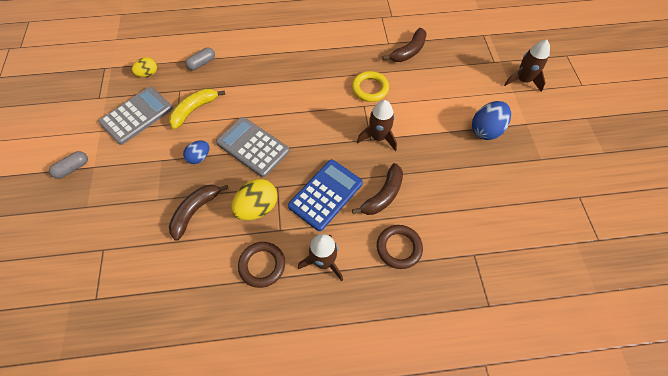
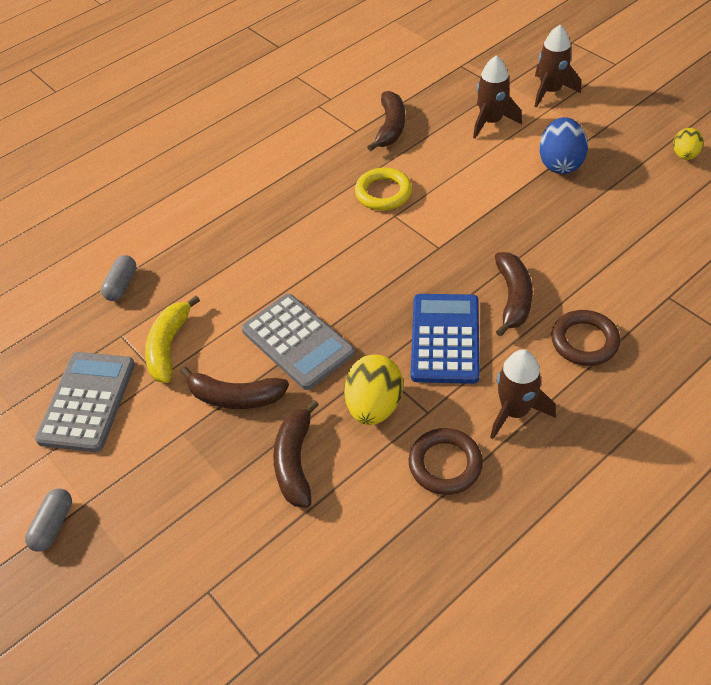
camera: 30 degrees left, 10 degrees down
yellow egg [132,57,157,77] -> yellow egg moved to [673,128,703,160]
blue egg [183,140,209,164] -> brown banana [180,366,289,409]
grey calculator [216,117,289,177] -> grey calculator turned 135 degrees counterclockwise [241,294,355,390]
brown rocket [357,100,397,151] -> brown rocket moved to [473,55,522,138]

